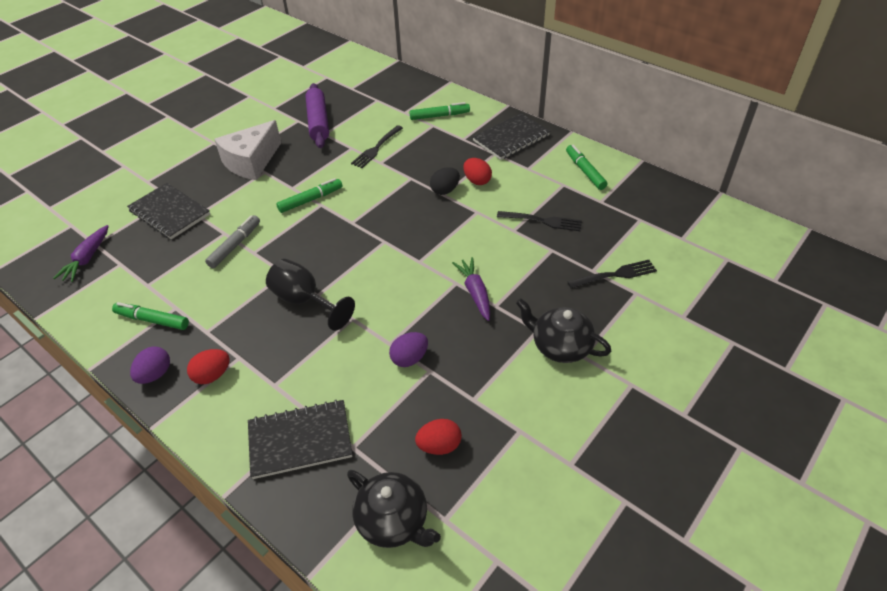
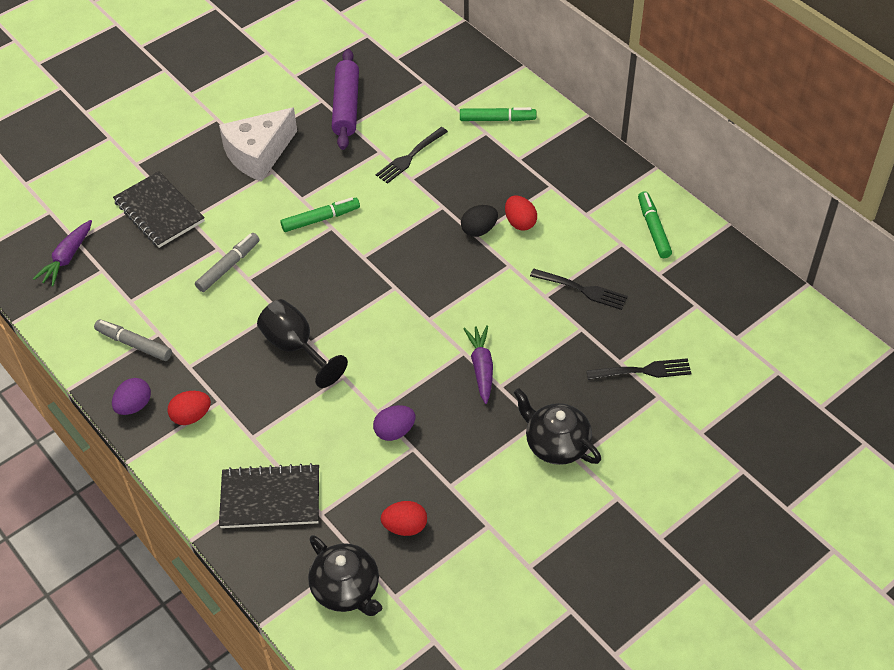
camera: 10 degrees right, 5 degrees up
green marker [112,302,189,330] -> grey marker [94,319,172,361]
black notebook [473,113,550,160] -> none

